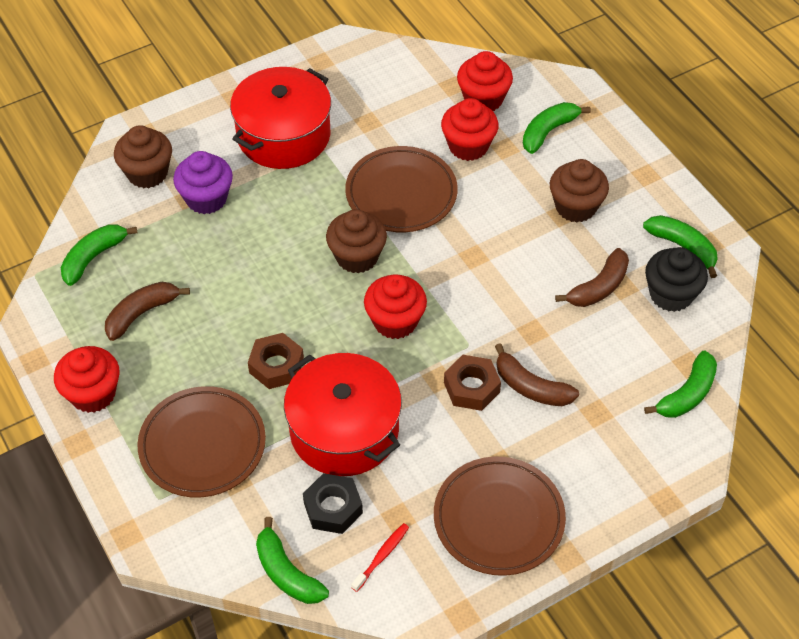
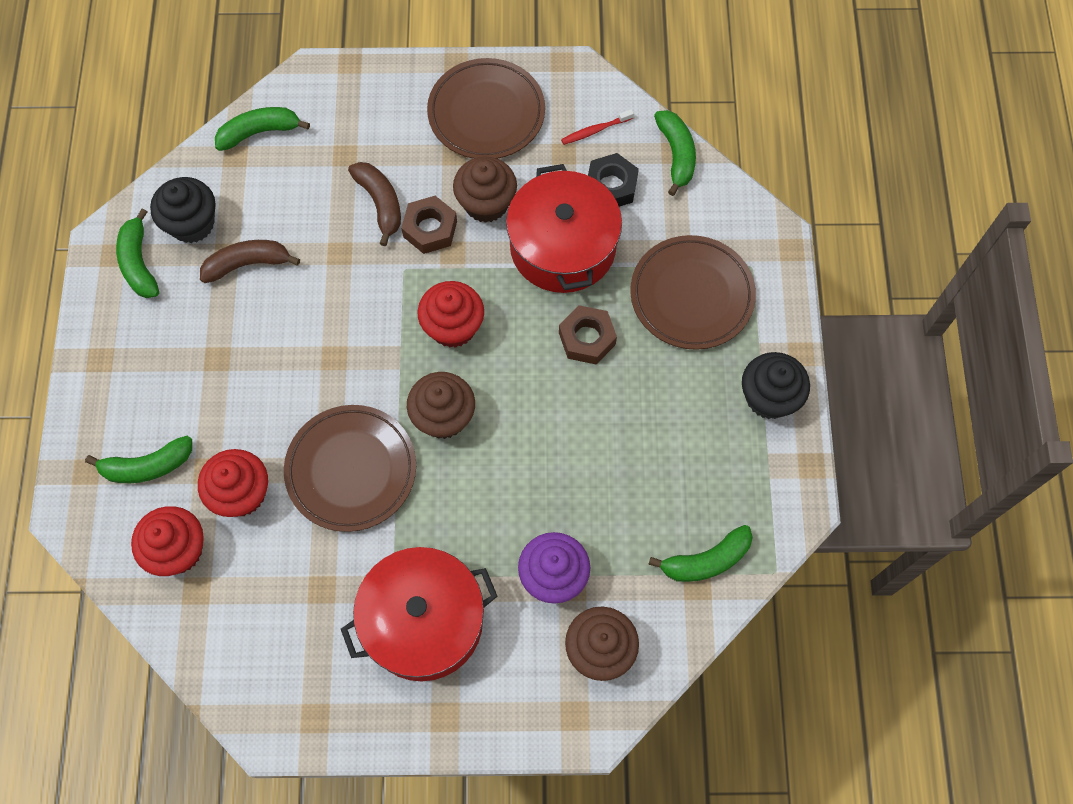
camera: 150 degrees left, 15 degrees up
red cupcake [54,346,120,413] -> black cupcake [742,352,810,419]
brown banana [105,282,190,341] -> none
brown cupcake [550,159,609,223] -> brown cupcake moved to [453,157,517,223]

